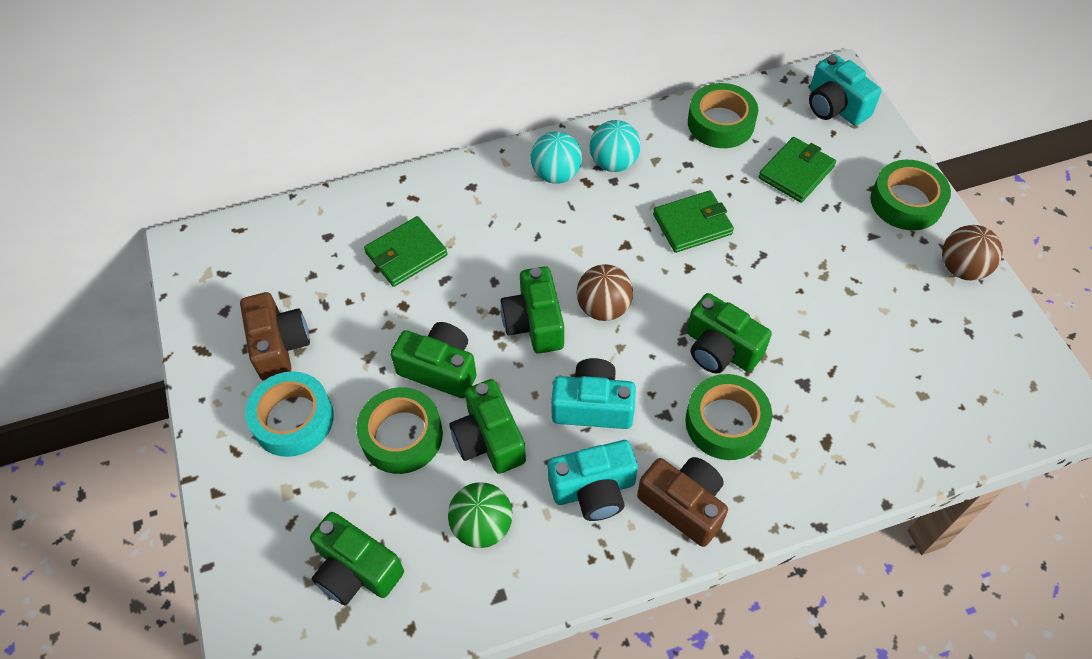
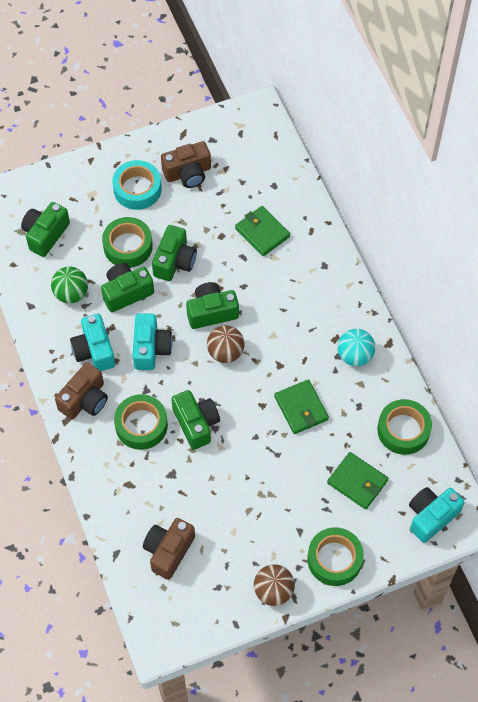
camera: 85 degrees right, 5 degrees up
turquoise ball [531,132,582,184] -> none
green camera [687,293,772,373] -> green camera turned 120 degrees clockwise [171,390,220,450]
none -> brown camera [143,518,195,580]

